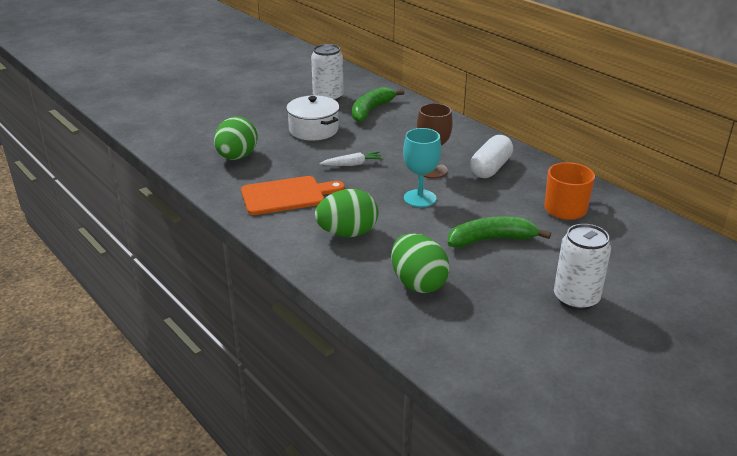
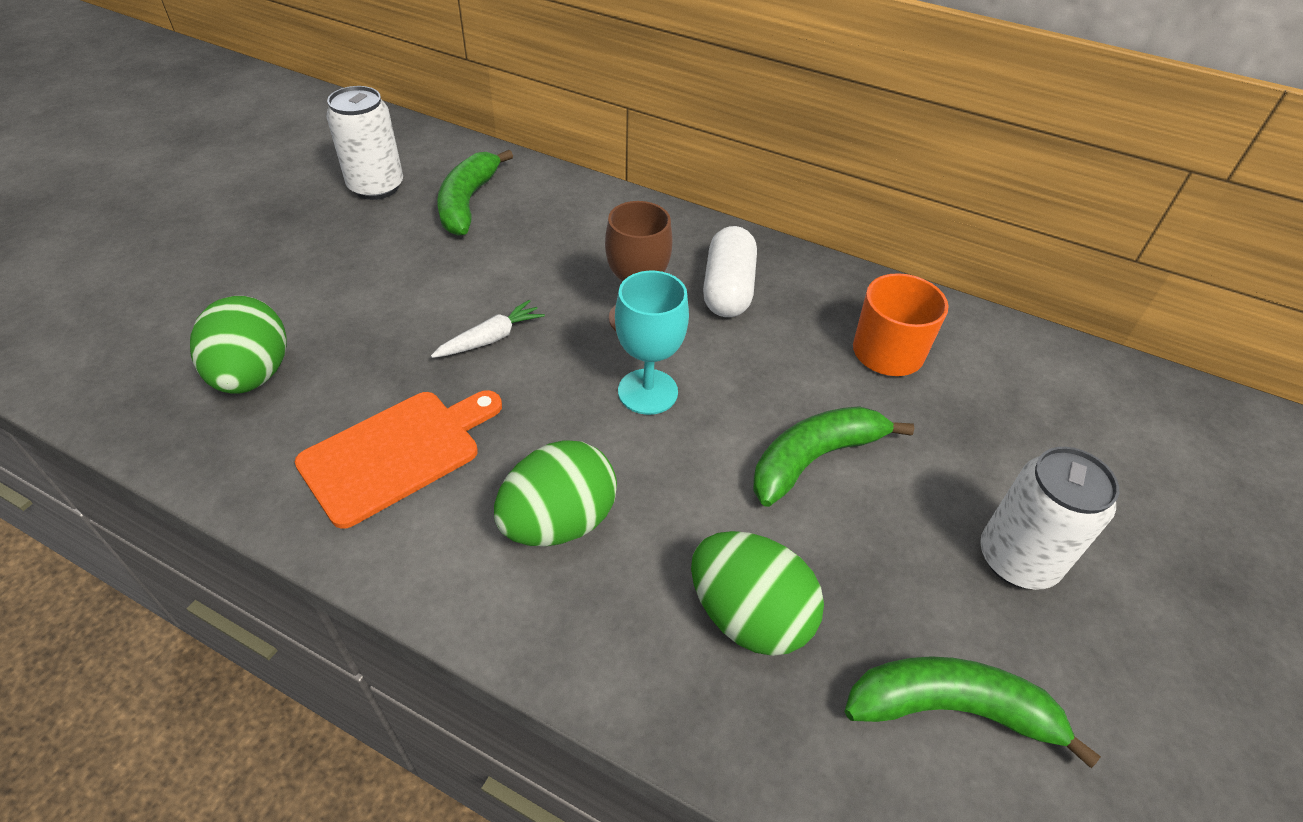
camera: 25 degrees left, 15 degrees up
white pot [286,95,339,141] -> none
none -> green banana [844,656,1101,768]

